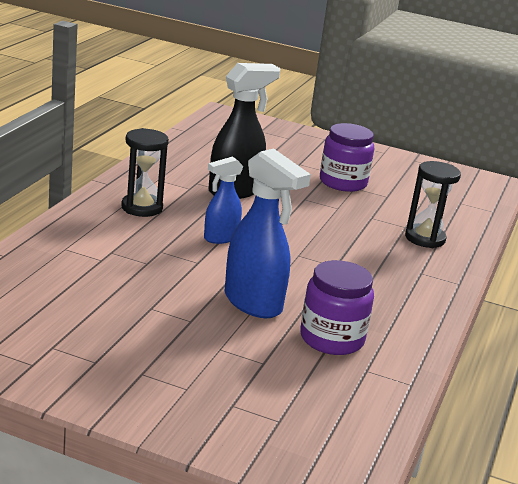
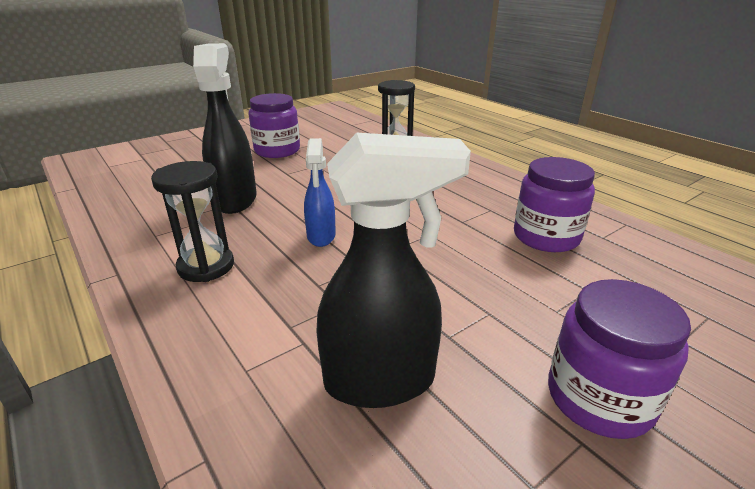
camera: 55 degrees left, 5 degrees up
blue spray bottle [224,148,311,318] -> none
none -> black spray bottle [316,133,471,408]
none -> purple jar [548,279,691,439]

